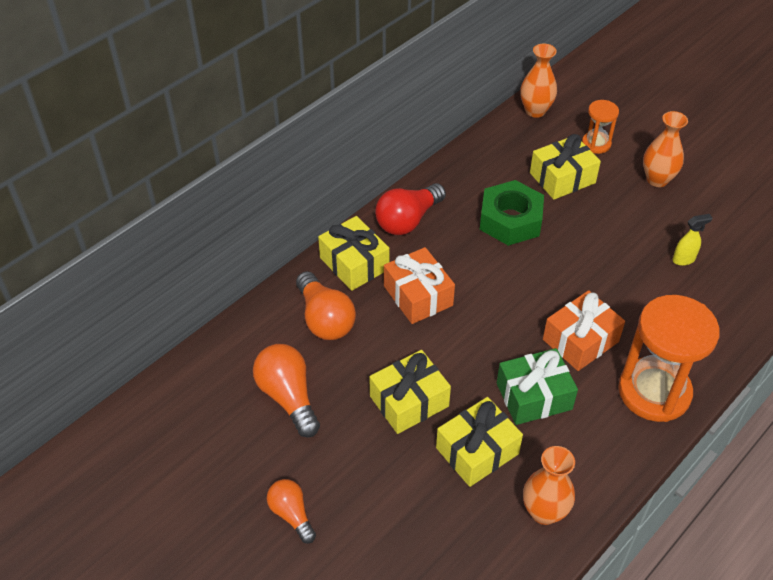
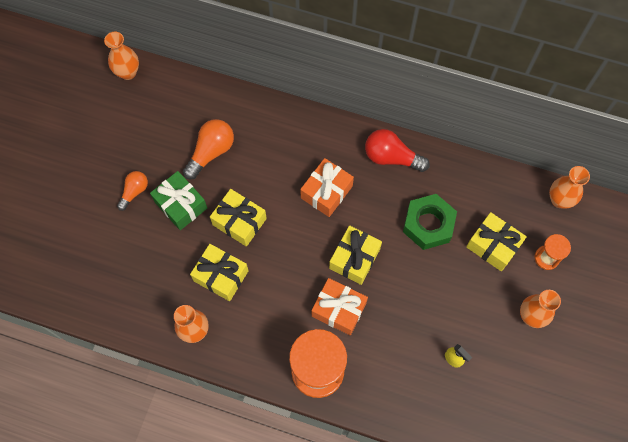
camera: 65 degrees right, 20 degrees up
orange light bulb [296,271,356,340] -> none
yellow gift [318,216,389,291] -> yellow gift moved to [329,225,382,285]
green gift [497,348,578,425] -> green gift moved to [150,171,207,230]
none -> orange vase [104,32,139,80]

